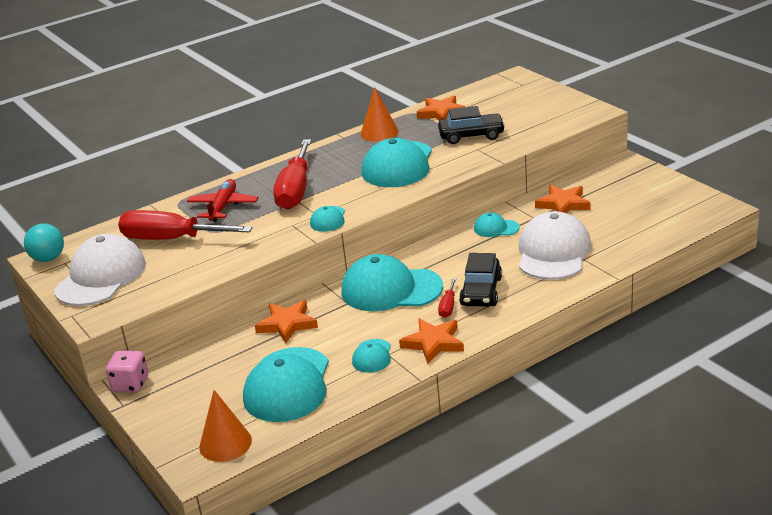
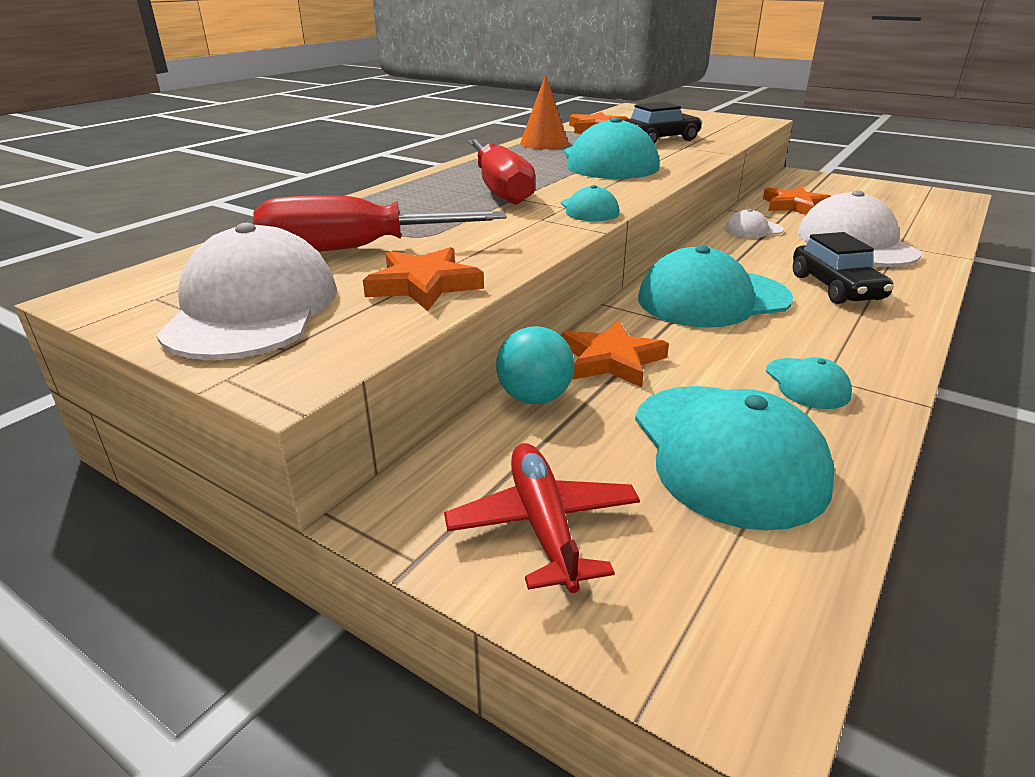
camera: 25 degrees left, 0 degrees up
turquoise ball [24,224,64,262] -> turquoise ball moved to [496,326,574,404]
pink dice [106,351,148,392] -> none
red plane [187,179,258,222] -> red plane moved to [444,443,640,593]
orange cone [199,390,252,462] -> none
orange star [399,318,464,364] -> orange star moved to [363,247,484,311]
red screwdriver [438,278,456,318] -> none
turquoise cap [474,212,520,237] -> white cap [724,209,784,238]

